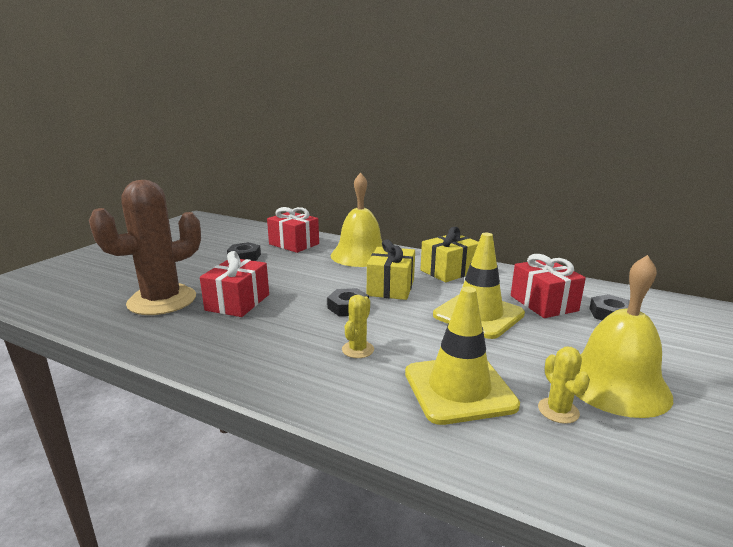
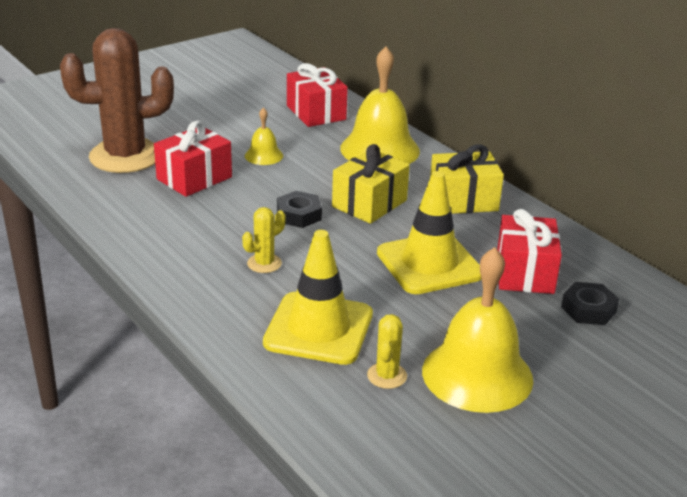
camera: 25 degrees right, 10 degrees up
black nut [227,242,261,261] -> none
none -> yellow bell [245,107,283,165]

